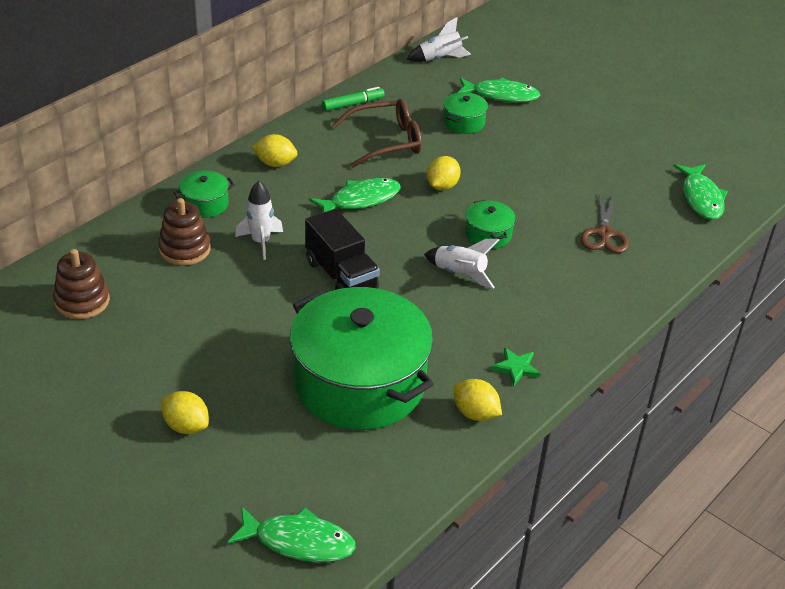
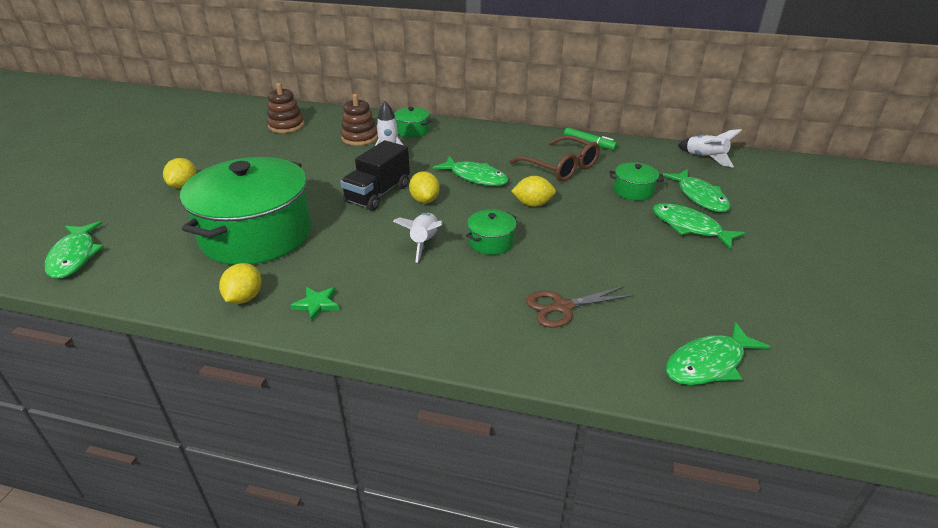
camera: 65 degrees right, 5 degrees down
yellow lemon [252,134,297,167] -> yellow lemon moved to [409,171,440,203]
none -> green fish [653,203,745,249]

